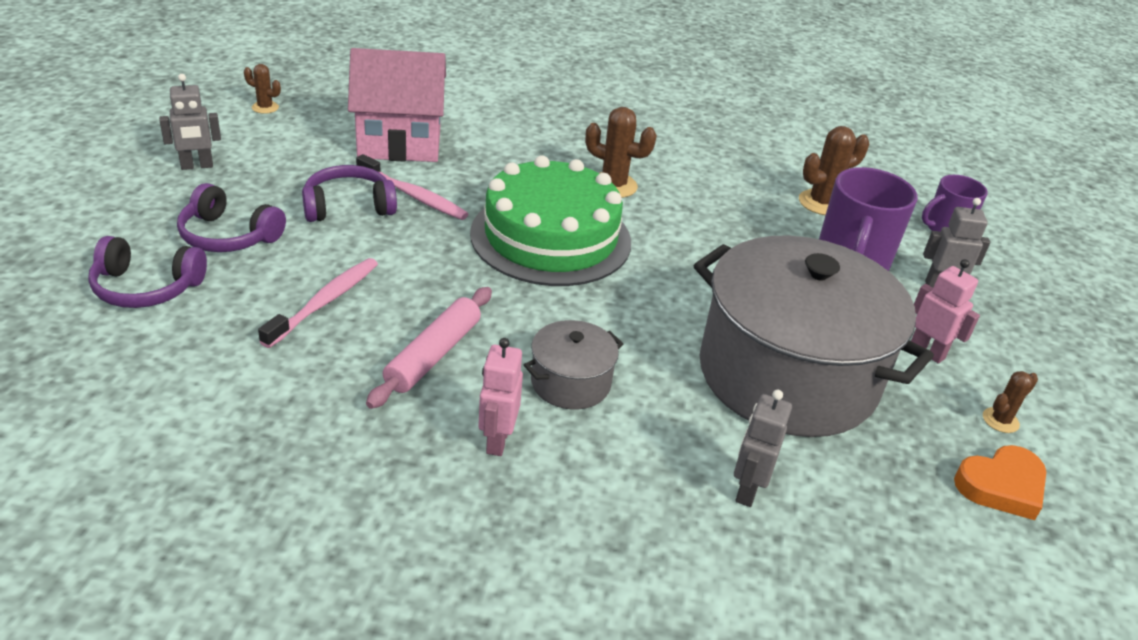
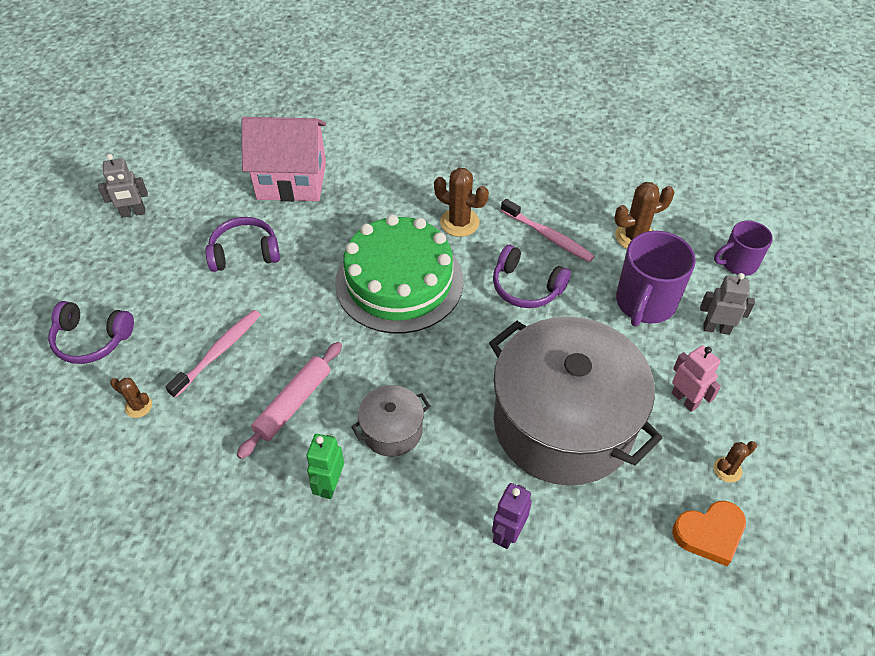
camera: 10 degrees right, 15 degrees up
purple headphones [177,183,286,252] -> purple headphones moved to [493,245,571,308]
brown cactus [244,64,281,114] -> brown cactus moved to [110,378,152,418]
pink toothbrush [356,154,468,220] -> pink toothbrush moved to [501,199,595,262]
pink robot [478,338,523,456] -> green robot [307,434,344,499]
grey robot [734,390,792,507] -> purple robot [492,483,532,549]

